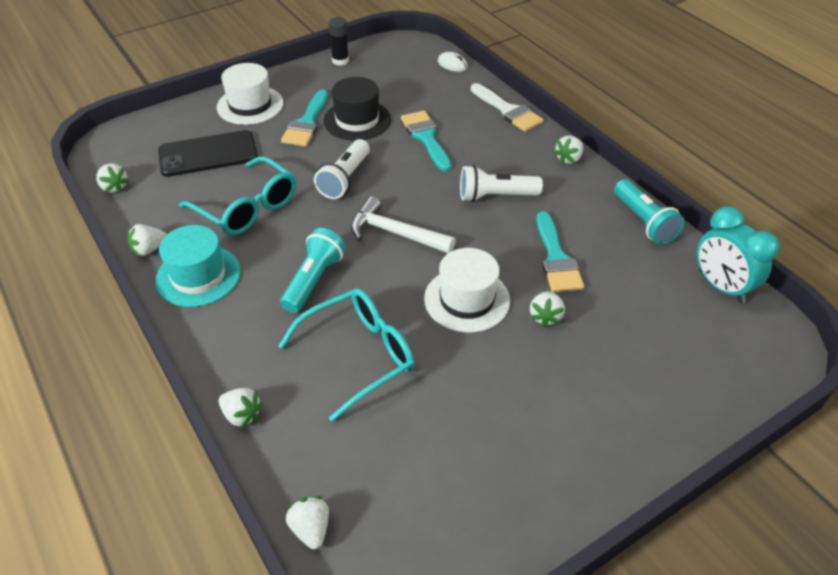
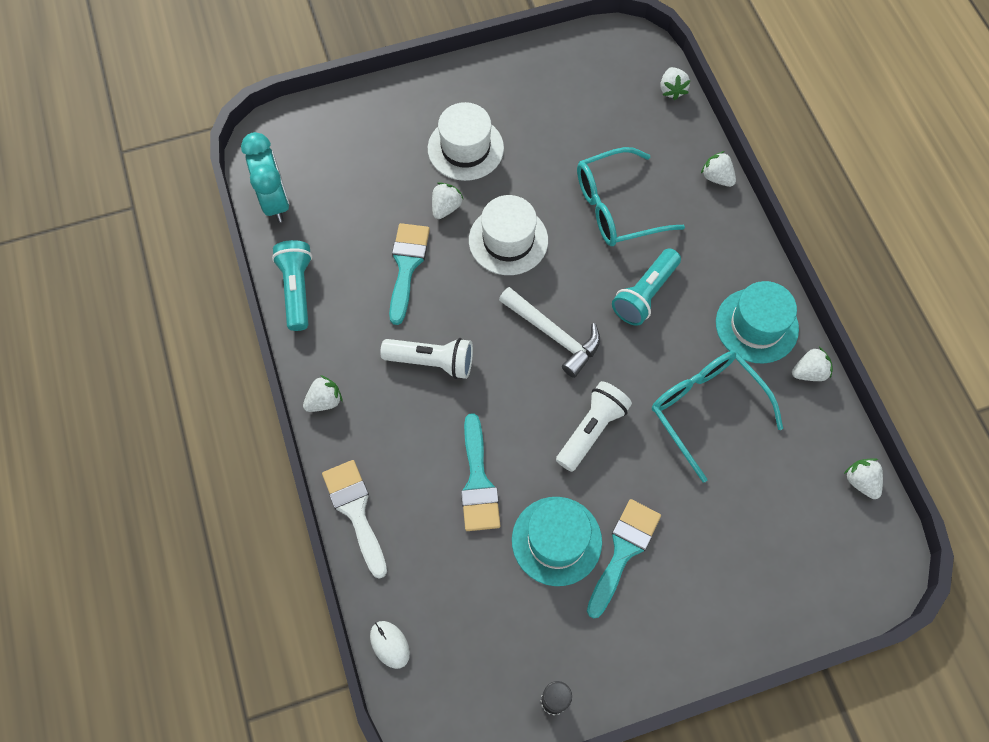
camera: 165 degrees left, 20 degrees up
black phone [158,130,258,177] -> none
white hat [217,63,283,125] -> white hat moved to [428,102,504,181]
black hat [323,77,391,141] -> turquoise hat [512,497,602,586]

